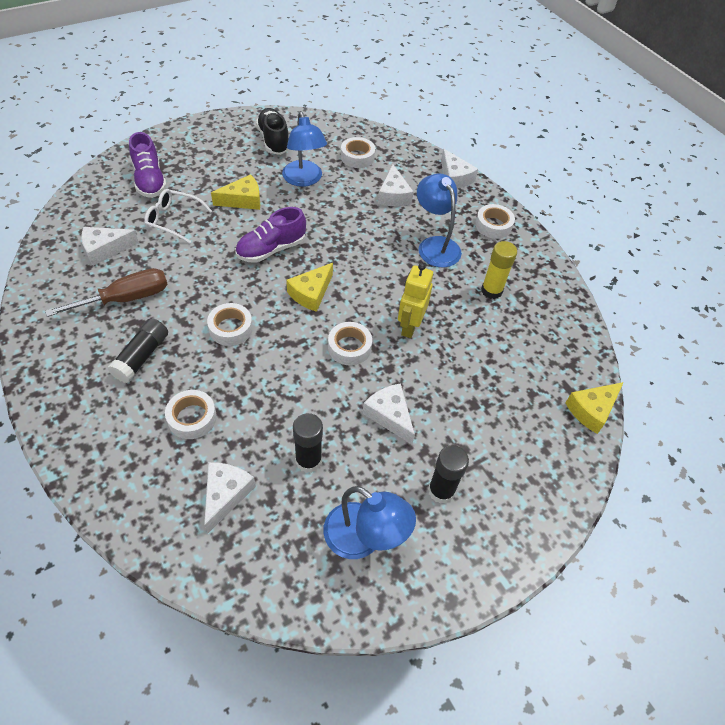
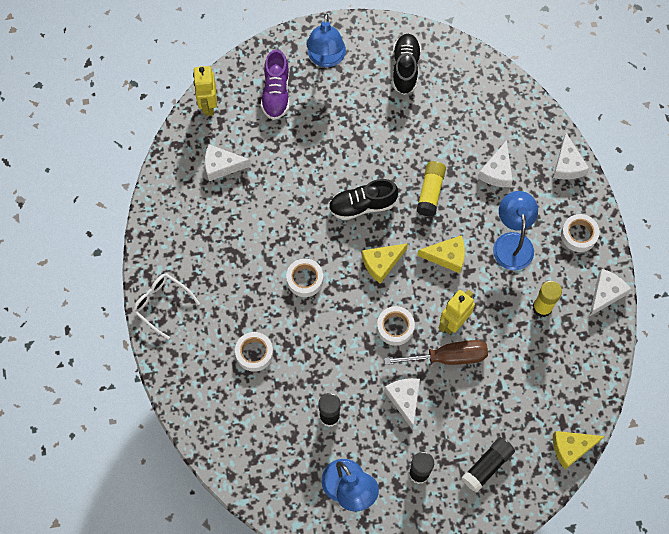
camera: 25 degrees right, 15 degrees up
brown screwdriver [45,268,168,317] -> brown screwdriver moved to [384,340,488,365]
black glue stick [108,318,168,383] -> black glue stick moved to [461,437,515,492]
white glasses [144,189,212,244] -> white glasses moved to [133,273,200,340]
white cheese [204,462,256,533] -> white cheese moved to [589,269,631,317]
yellow cheese [211,174,260,210] -> yellow cheese moved to [417,235,465,273]
purple shoe [235,207,306,263] -> black shoe [328,179,398,220]
blue lamp [282,112,327,187] -> blue lamp moved to [306,13,346,67]
white tape [341,137,375,168] -> none
none -> yellow robot [193,66,217,116]
none -> yellow glue stick [417,161,446,216]

